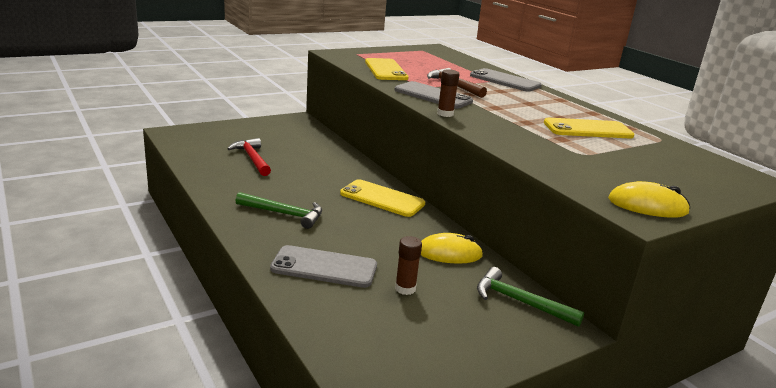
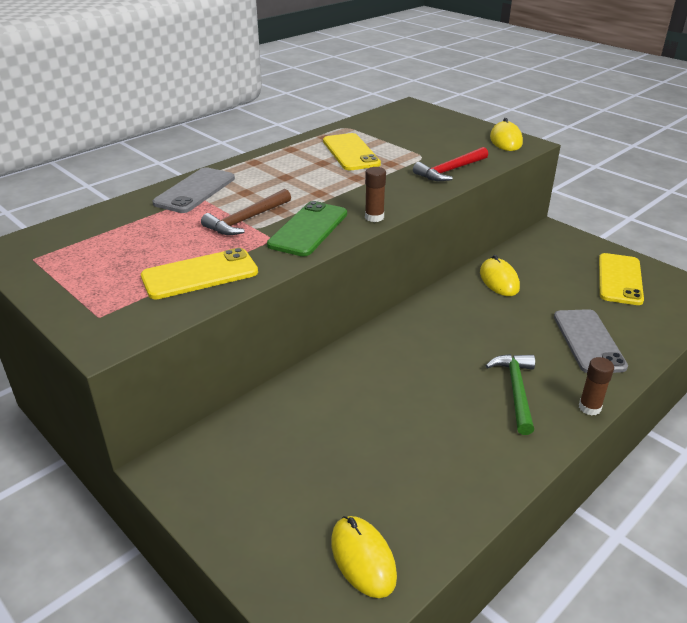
camera: 100 degrees left, 10 degrees up
red hammer [227,138,271,176] -> red hammer moved to [413,147,488,181]
yellow phone [340,179,425,217] -> yellow phone moved to [599,253,644,305]
grey phone [394,81,473,109] -> green phone [267,201,347,256]
brown glue stick [395,236,422,295] -> brown glue stick moved to [579,357,614,415]
green hammer [477,267,584,327] -> none
none -> yellow mouse [331,516,397,598]

